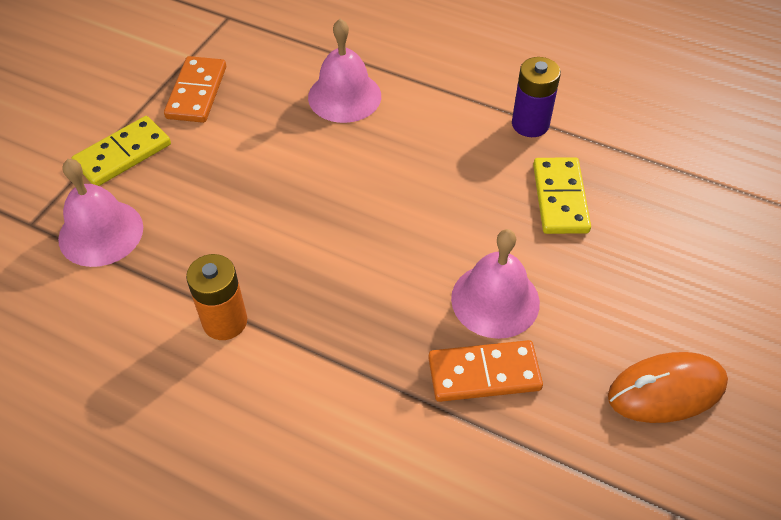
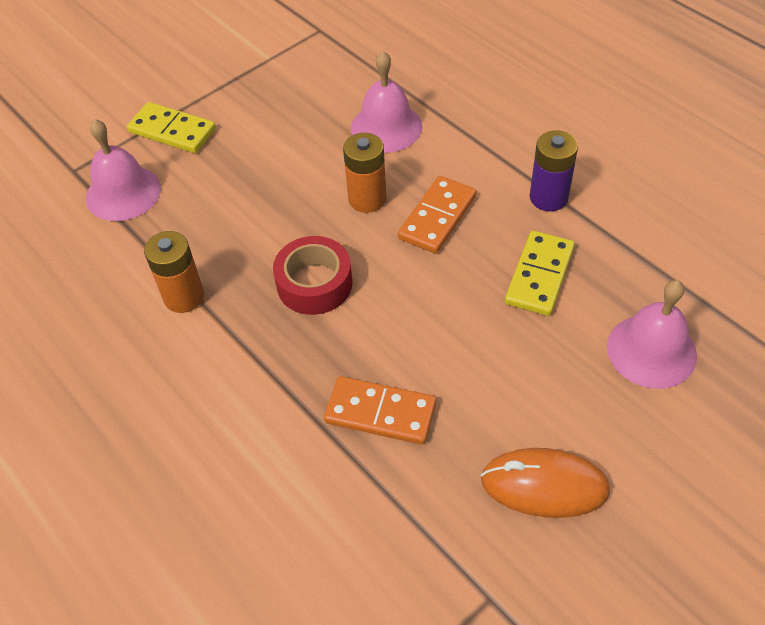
camera: 25 degrees right, 0 degrees up
yellow domino [71,116,171,186] -> yellow domino turned 45 degrees clockwise [127,102,216,153]
orange domino [164,56,226,123] -> orange domino moved to [398,176,477,254]
pink bell [451,229,540,339] -> pink bell moved to [607,280,697,389]
none -> red tape [273,236,353,315]
none -> orange battery [343,133,386,213]

